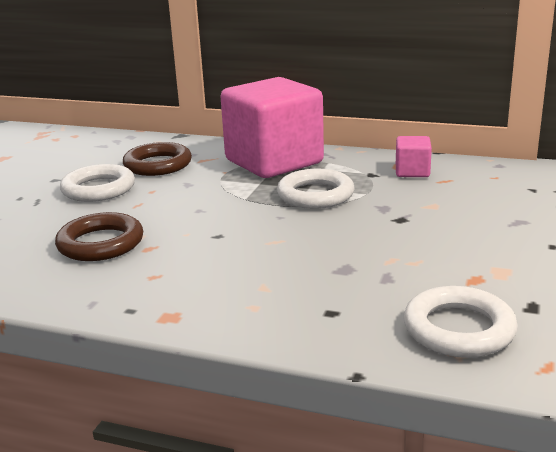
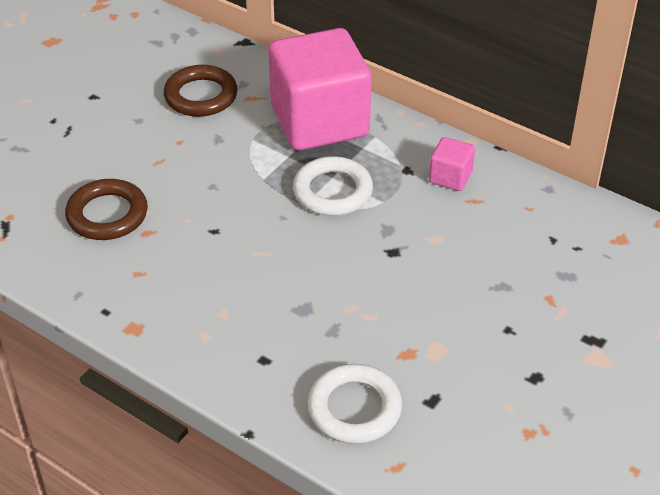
camera: 15 degrees right, 20 degrees up
white ring [60,164,135,202] -> none

